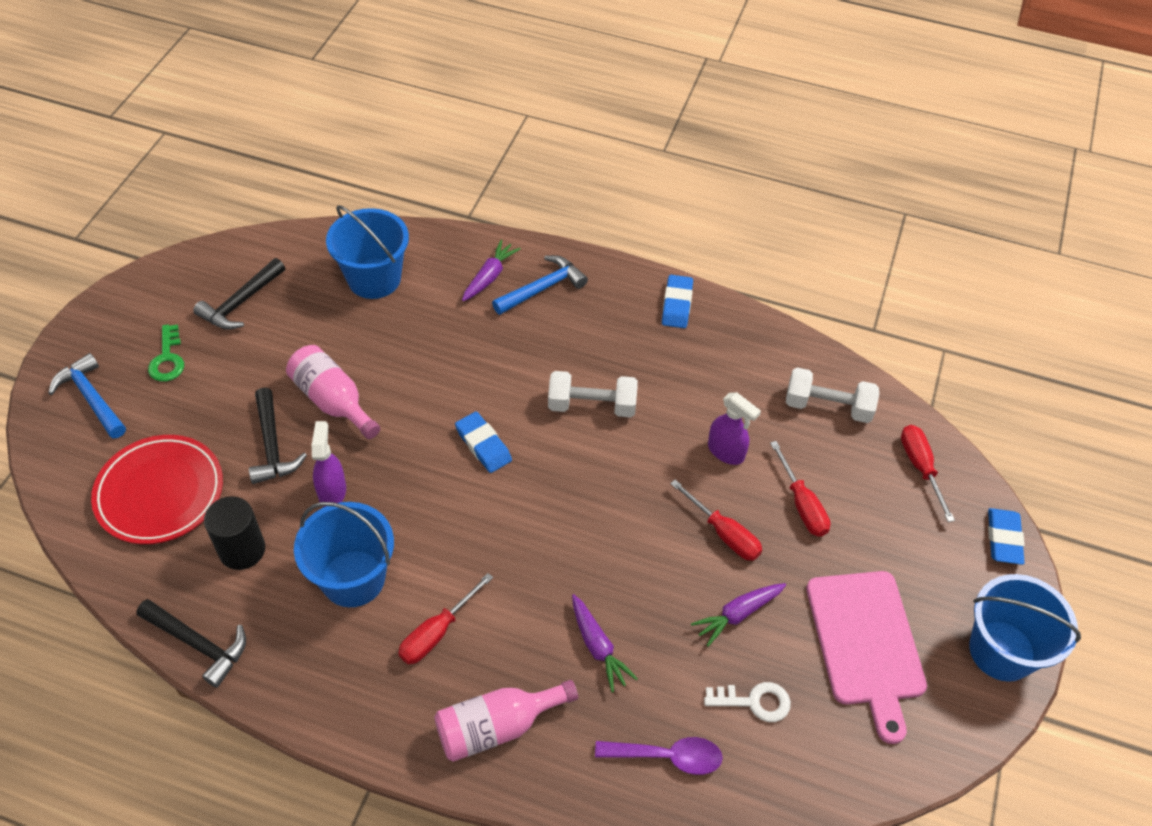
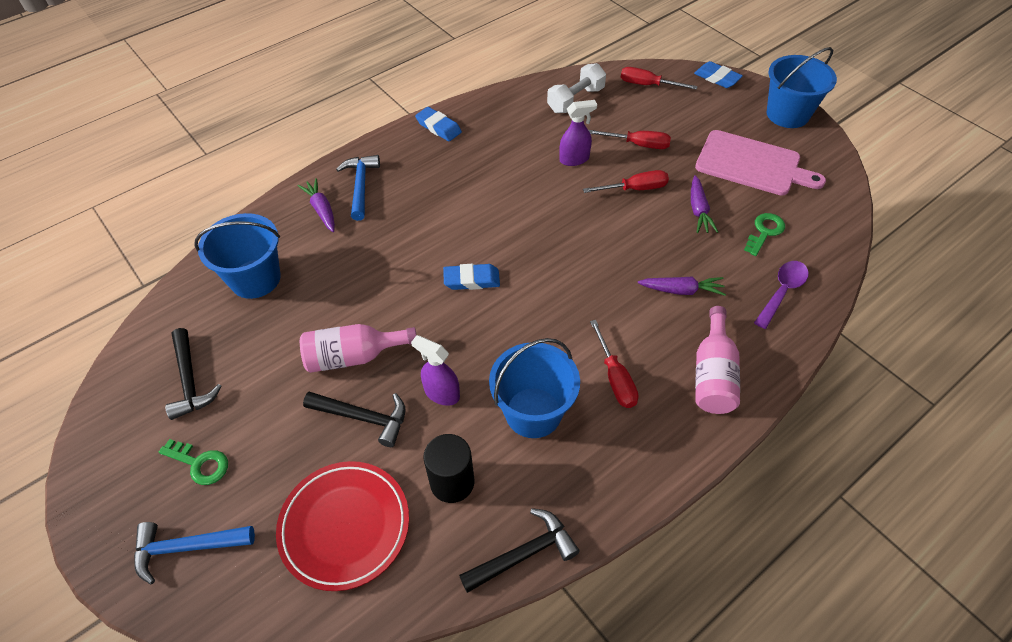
camera: 55 degrees left, 0 degrees up
white dumbbell [548,371,638,418] -> none
white key [704,682,791,722] -> green key [744,213,785,256]

